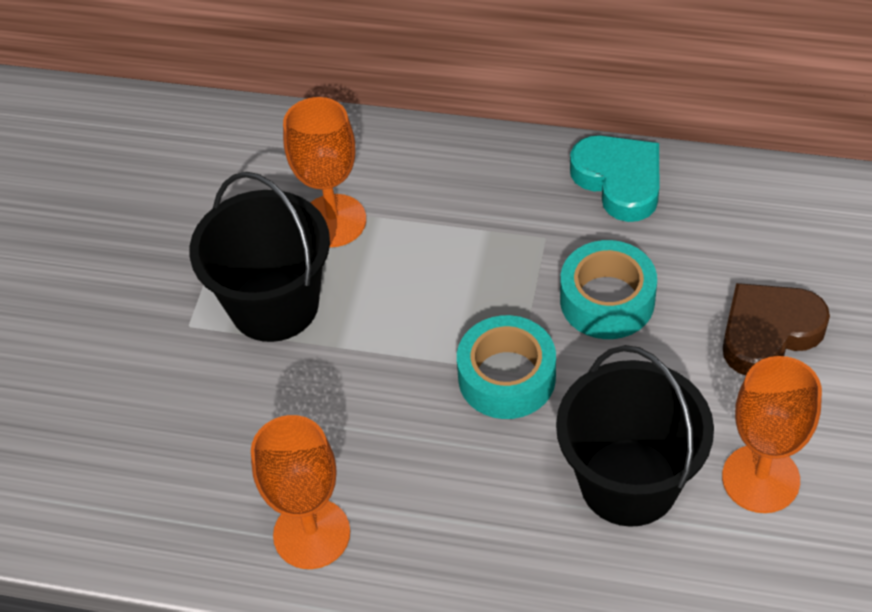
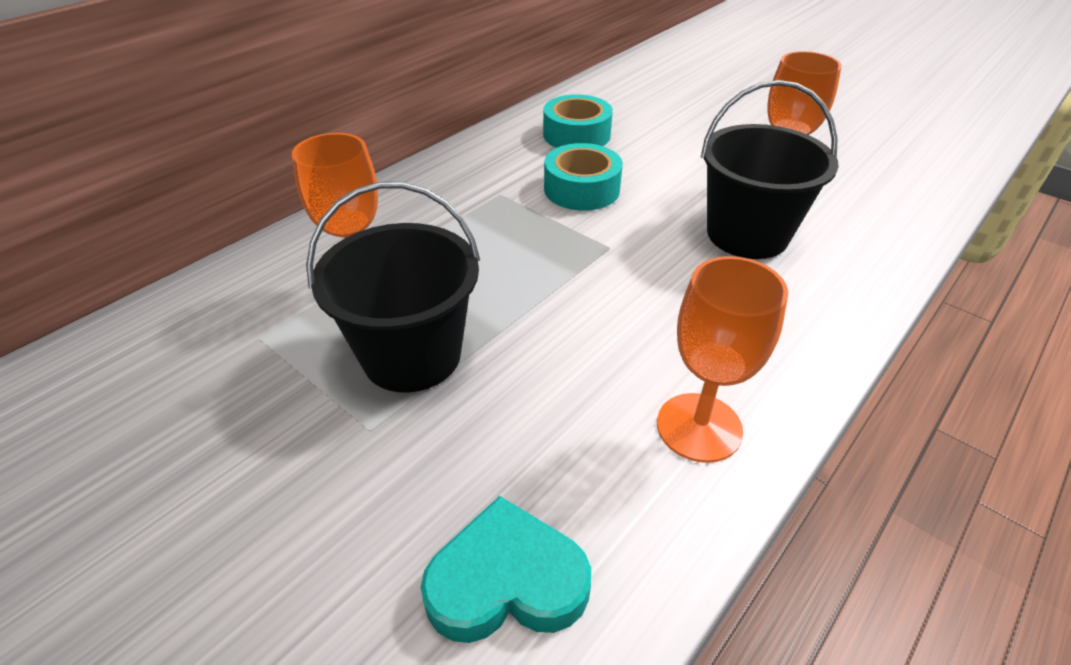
camera: 65 degrees left, 10 degrees down
turquoise tape [457,315,556,419] -> turquoise tape moved to [543,94,613,148]
turquoise heart [570,135,659,222] -> turquoise heart moved to [421,496,591,643]
brown heart [723,283,830,375] -> none

